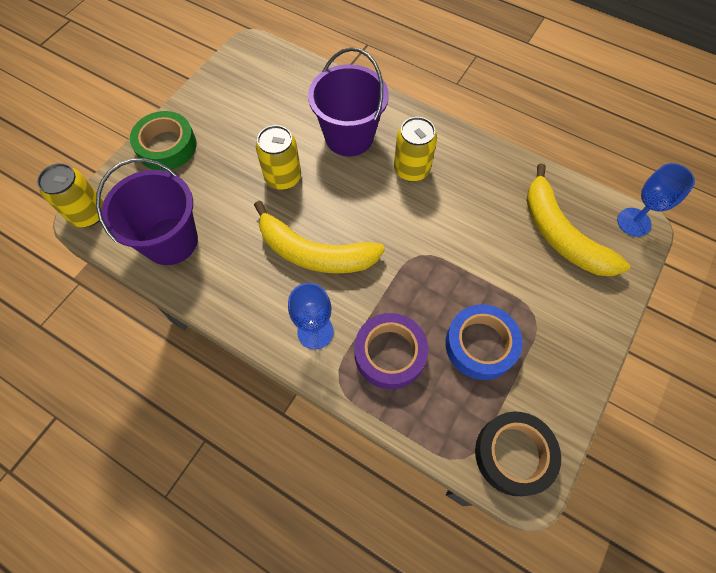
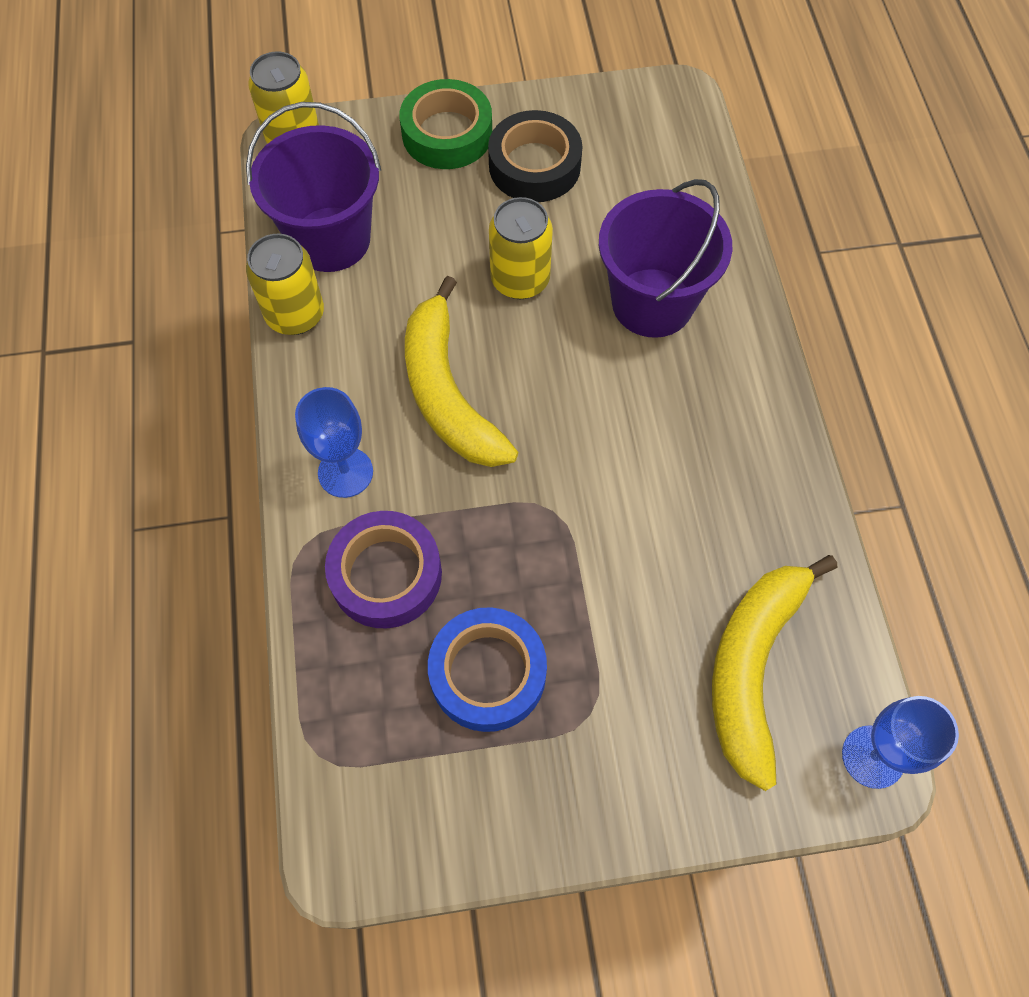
camera: 50 degrees right, 0 degrees up
yellow can [394,117,437,182] -> yellow can moved to [246,234,324,335]
black tape [475,412,561,496] -> black tape moved to [488,110,582,202]

